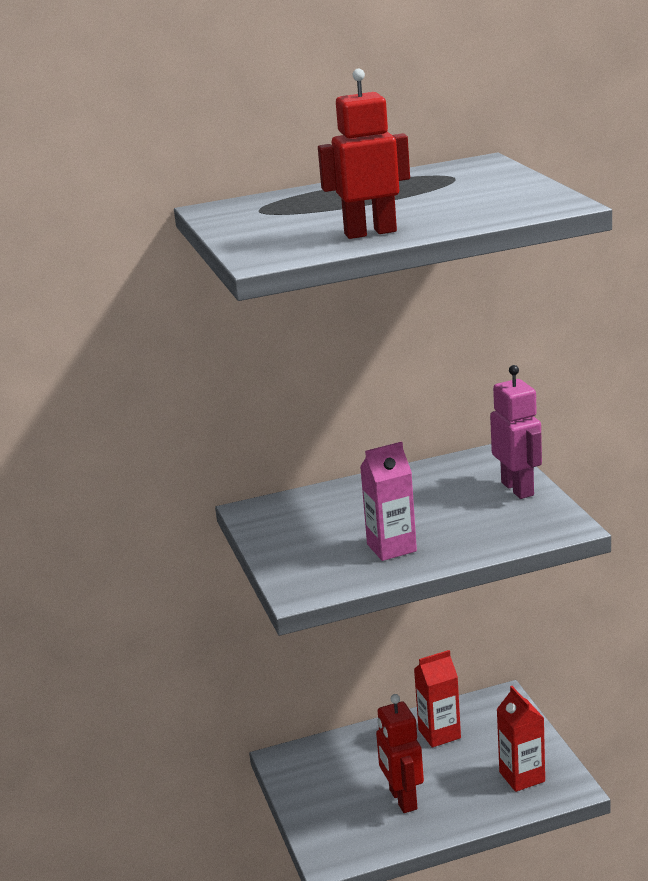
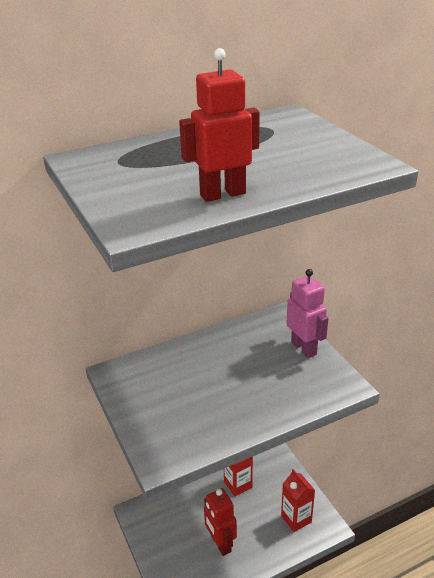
camera: 10 degrees left, 10 degrees up
pink carton [360,442,417,561] -> none

